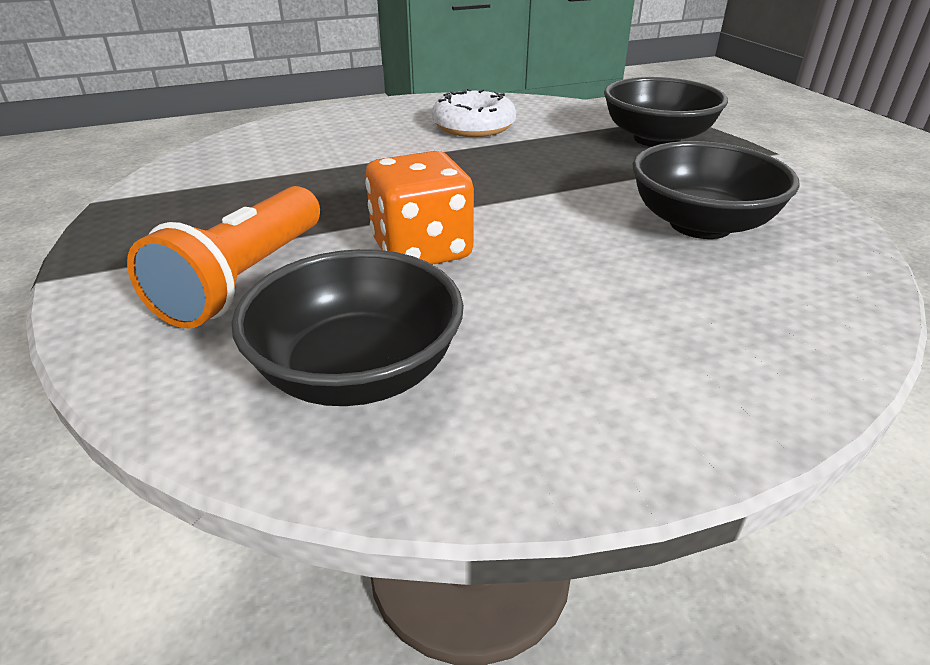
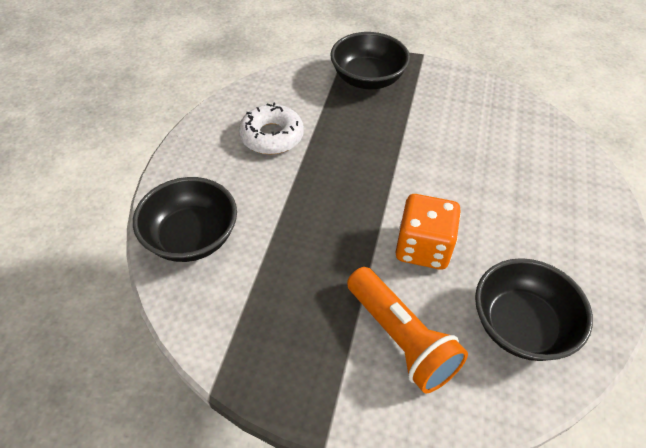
camera: 55 degrees left, 15 degrees up
black bowl [633,141,800,239] -> black bowl moved to [133,177,237,262]

